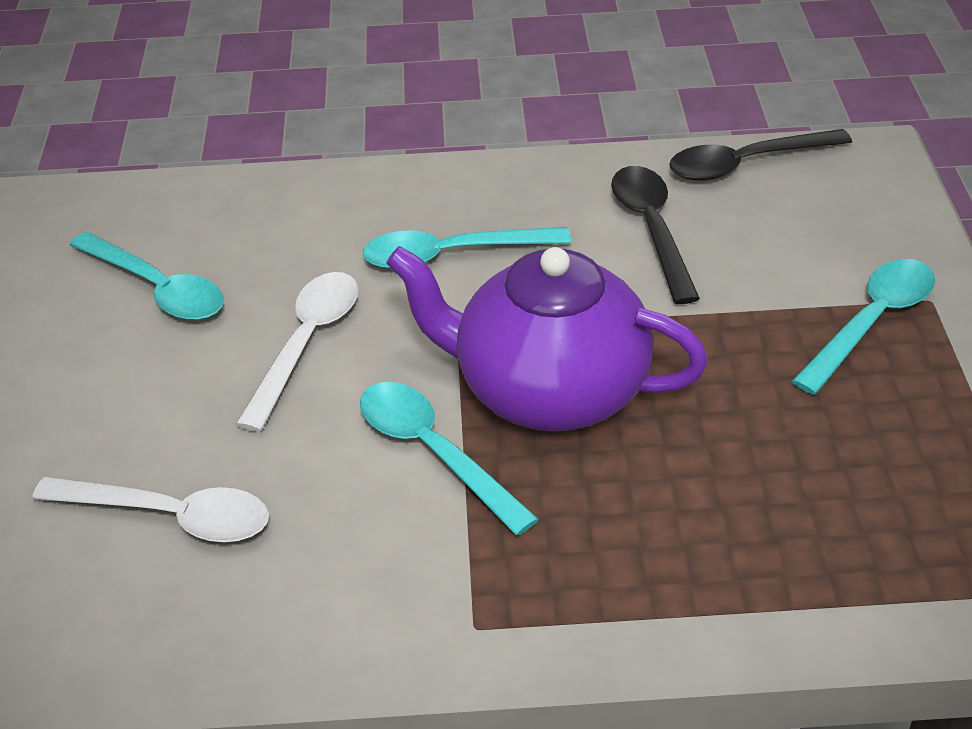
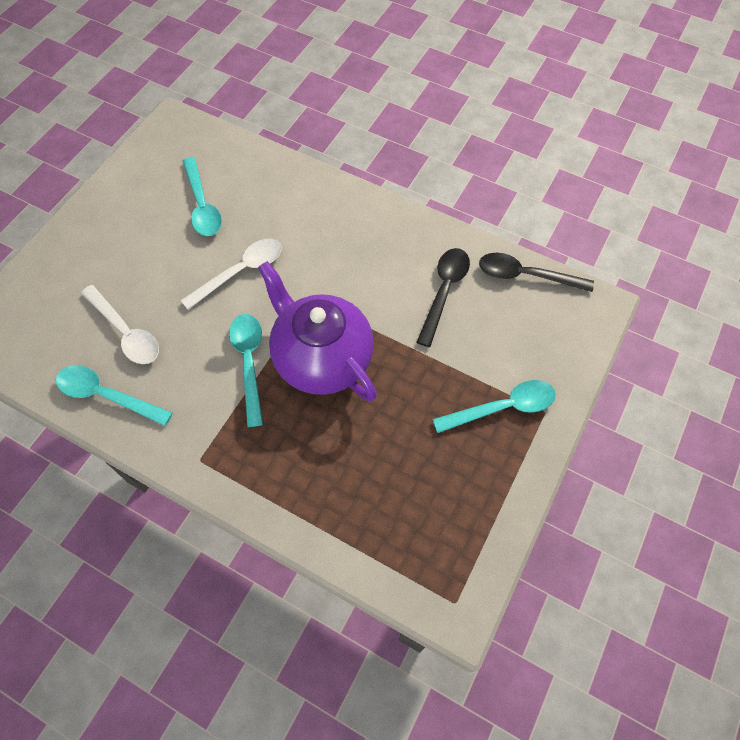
camera: 30 degrees right, 20 degrees up
turquoise spoon [363,227,571,270] -> turquoise spoon moved to [56,365,172,426]

